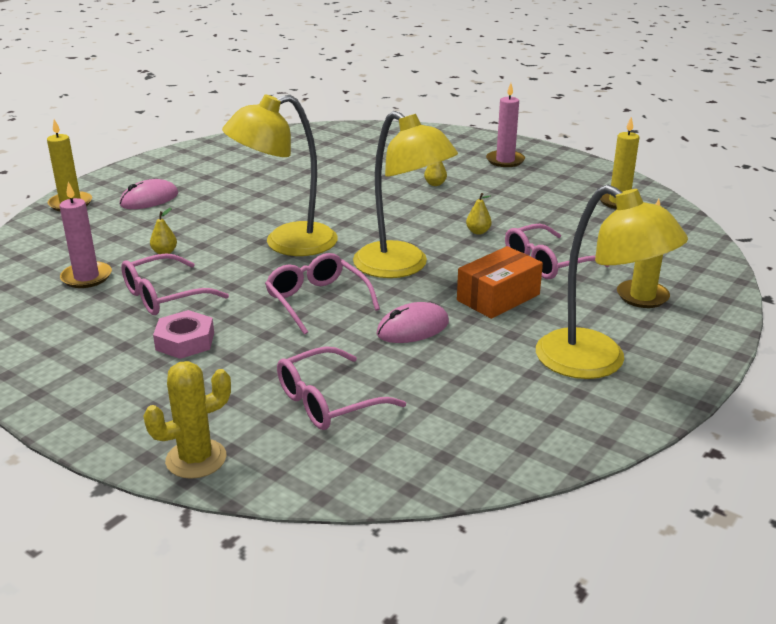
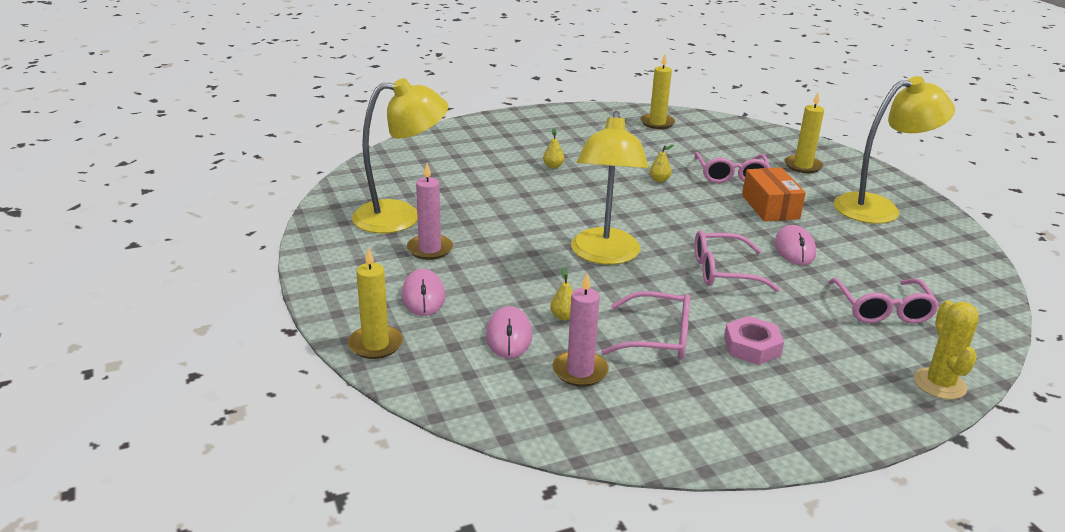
camera: 60 degrees left, 0 degrees up
pink glasses [121,253,229,315] -> pink glasses turned 75 degrees counterclockwise [601,291,690,359]
yellow lamp [353,111,458,278] -> yellow lamp moved to [352,78,448,233]
pink candle [486,83,525,167] -> pink candle moved to [407,163,453,260]
none -> pink mouse [486,306,532,359]

